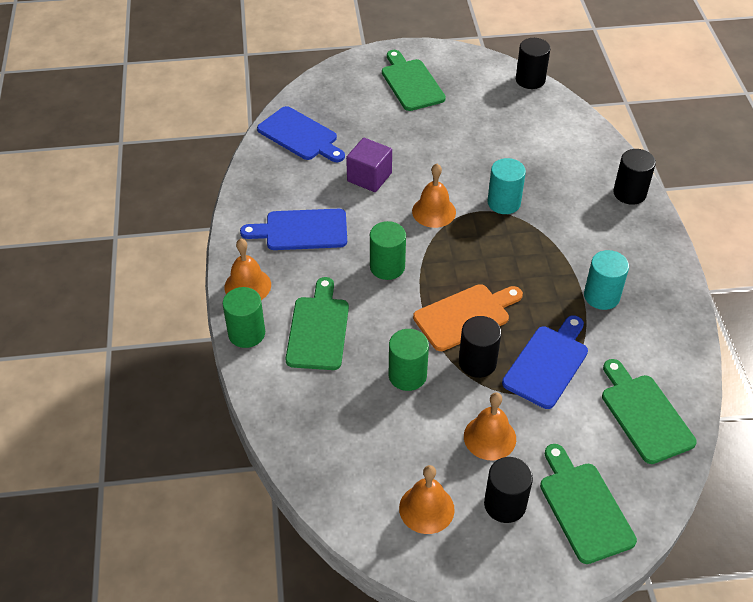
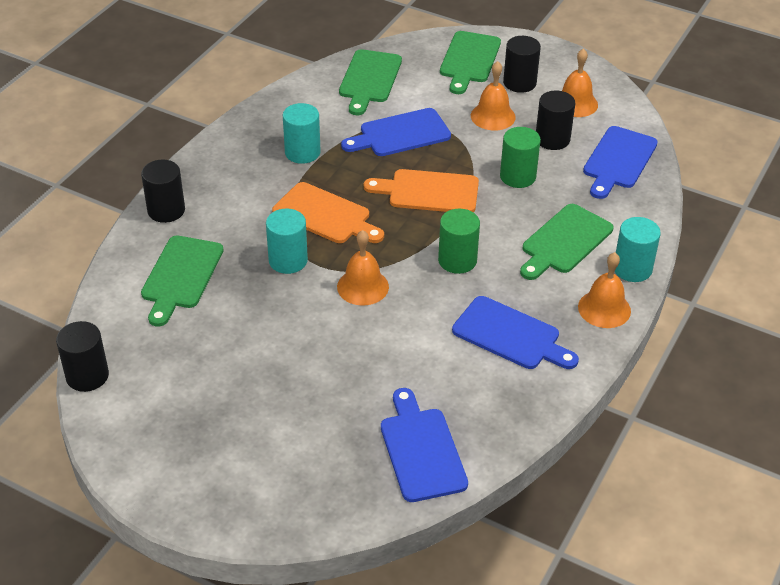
camera: 145 degrees left, 5 degrees down
green cylinder [222,287,265,348] -> turquoise cylinder [615,217,661,282]
purple cube [346,138,392,192] -> none
green cutting board [382,50,446,111] -> green cutting board moved to [141,235,224,327]
black cylinder [459,316,501,378] -> black cylinder moved to [536,91,575,150]
none -> orange cutting board [272,182,384,243]
none -> blue cutting board [583,126,658,199]

